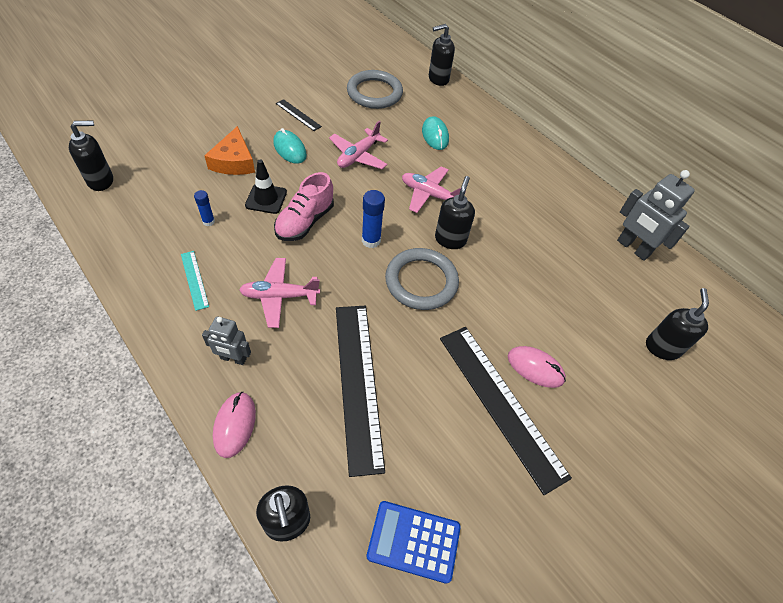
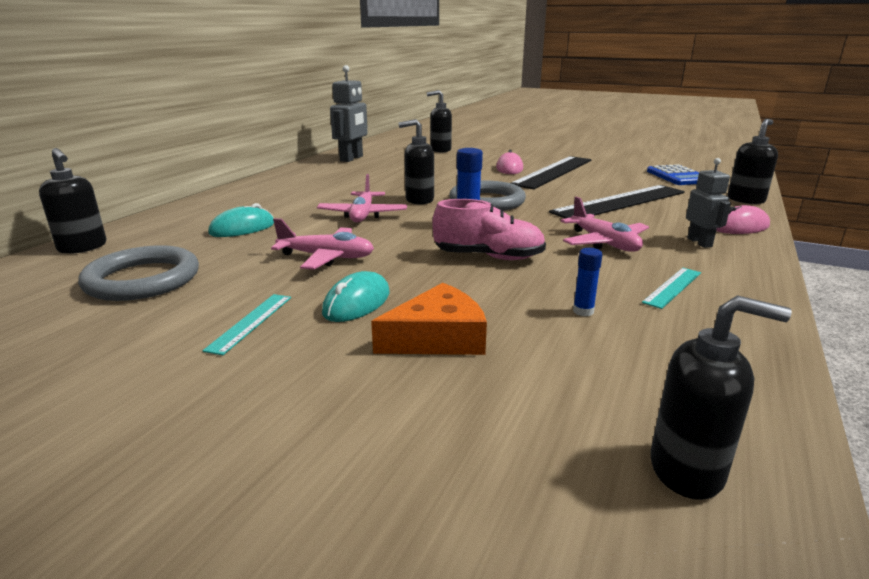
camera: 110 degrees left, 30 degrees down
black soap dispenser [69,121,113,191] -> black soap dispenser turned 150 degrees clockwise [650,295,792,500]
black traffic cone [245,159,287,214] -> none
black ruler [276,99,322,131] -> turquoise ruler [202,294,291,355]

